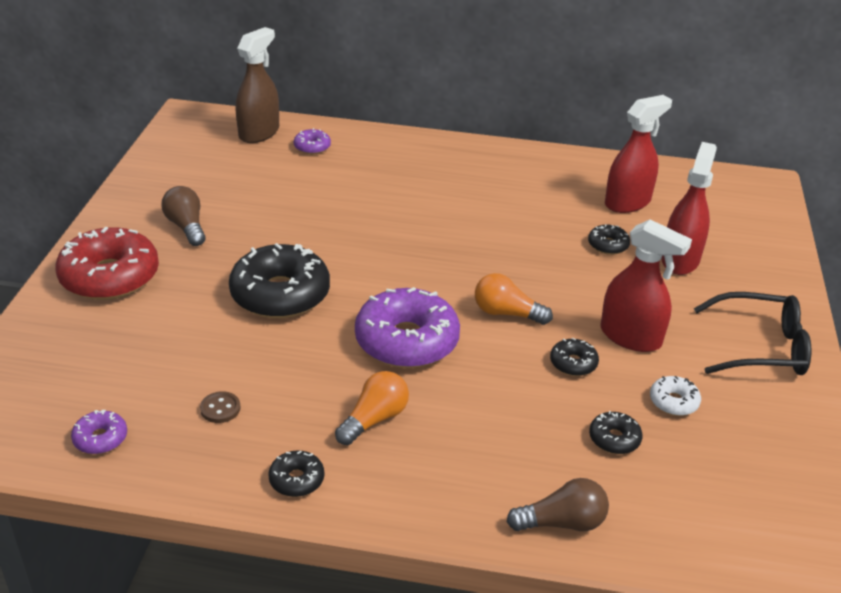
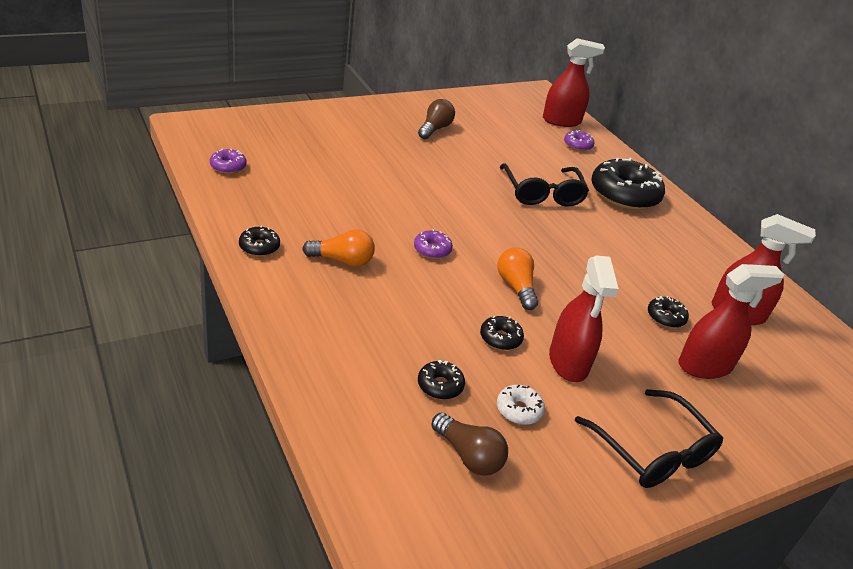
camera: 50 degrees right, 0 degrees up
red donut [55,227,159,300] -> none
brown button [200,391,241,423] -> none
black donut [229,243,330,318] -> black donut moved to [591,158,665,210]
brown spray bottle [236,27,279,143] -> red spray bottle [543,38,605,127]
purple donut [355,287,460,368] -> purple donut [414,229,453,259], size x0.45
brown light bulb [507,478,609,531] -> brown light bulb moved to [431,413,508,476]
none -> black glasses [500,163,589,207]

